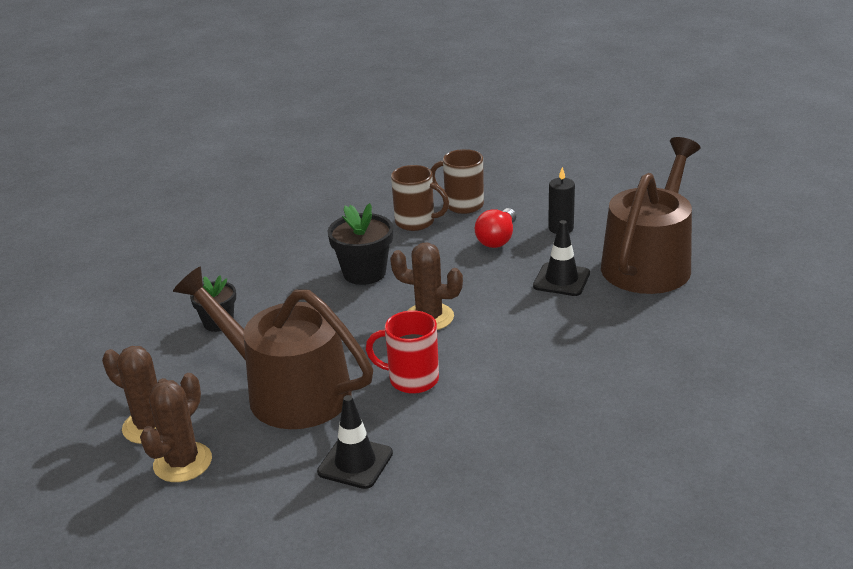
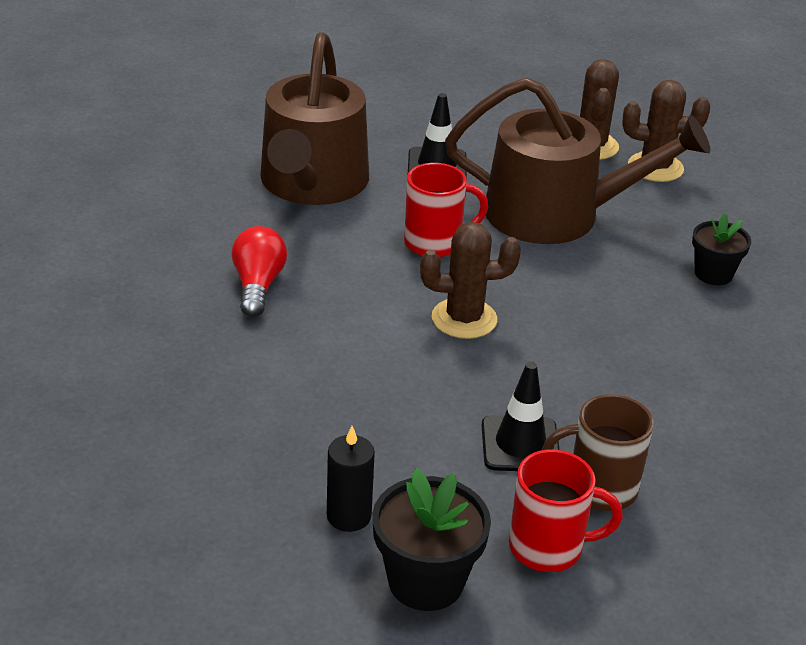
camera: 155 degrees right, 5 degrees up
black flower pot [328,203,393,285] -> black flower pot moved to [372,468,491,611]
brown mug [430,149,484,214] -> red mug [509,449,623,572]
red light bulb [475,208,516,248] -> red light bulb moved to [231,226,287,317]
black traffic cone [533,220,590,296] -> black traffic cone moved to [482,362,560,471]
brown watering can [601,137,700,294] -> brown watering can moved to [260,32,369,205]

